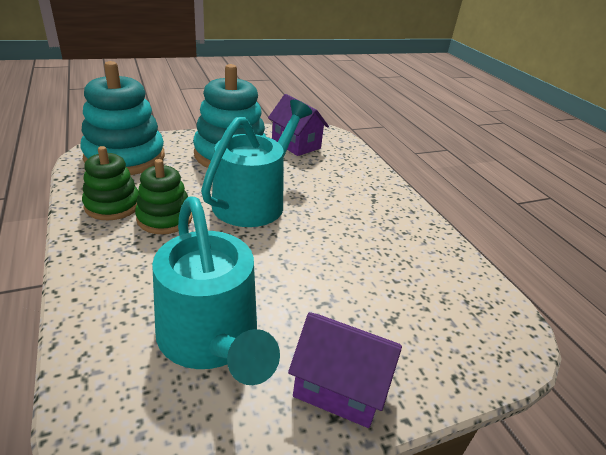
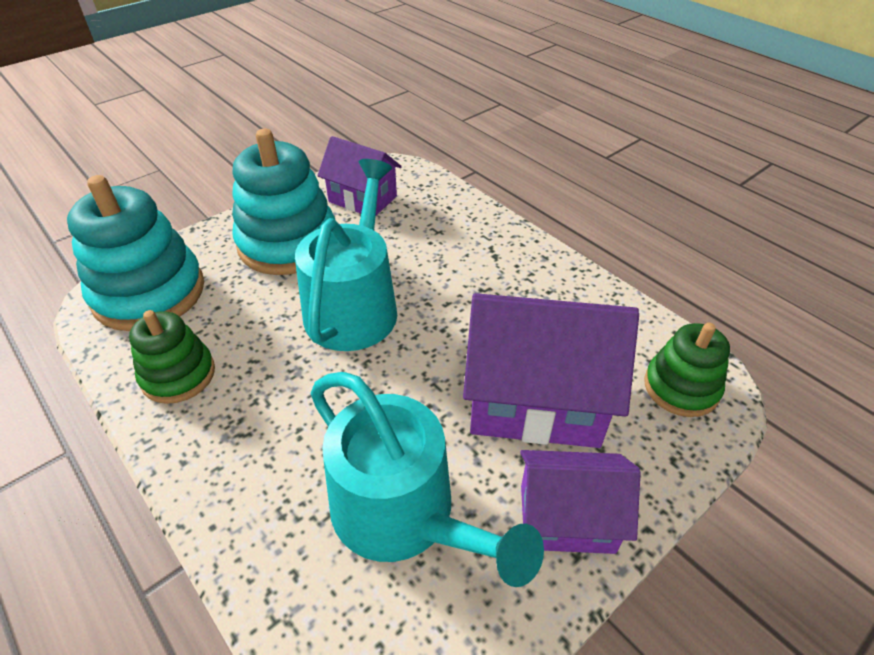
camera: 15 degrees left, 10 degrees up
green stacking toy [135,159,192,234] -> green stacking toy moved to [644,323,730,417]
none -> purple house [463,293,639,448]

